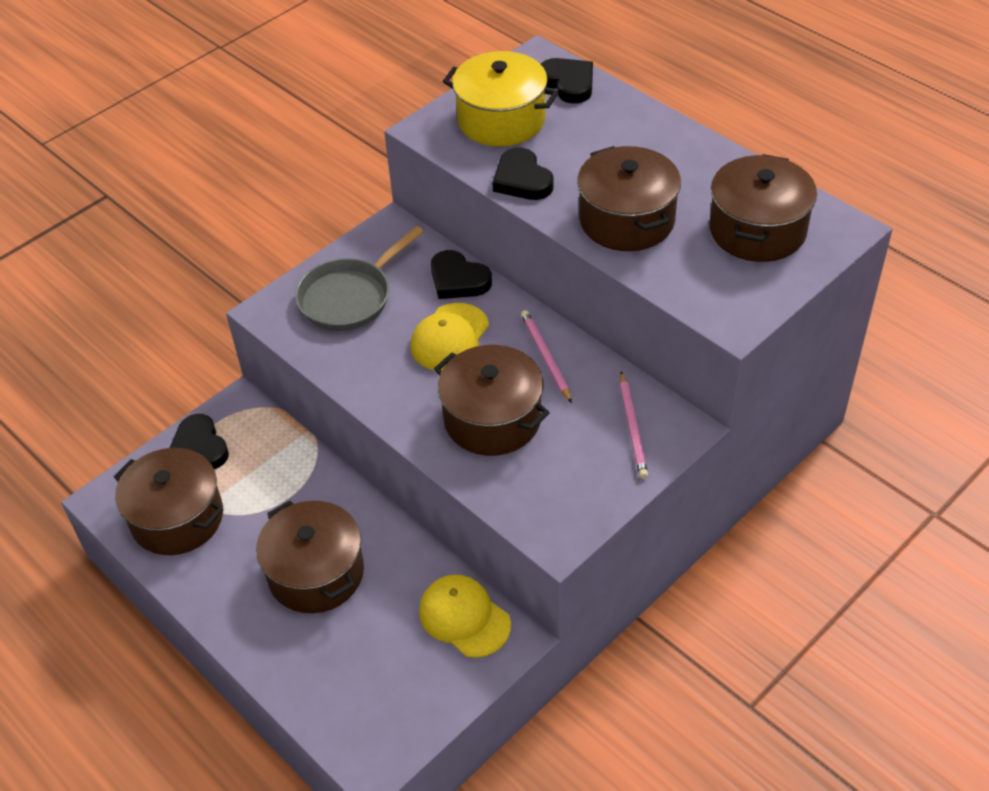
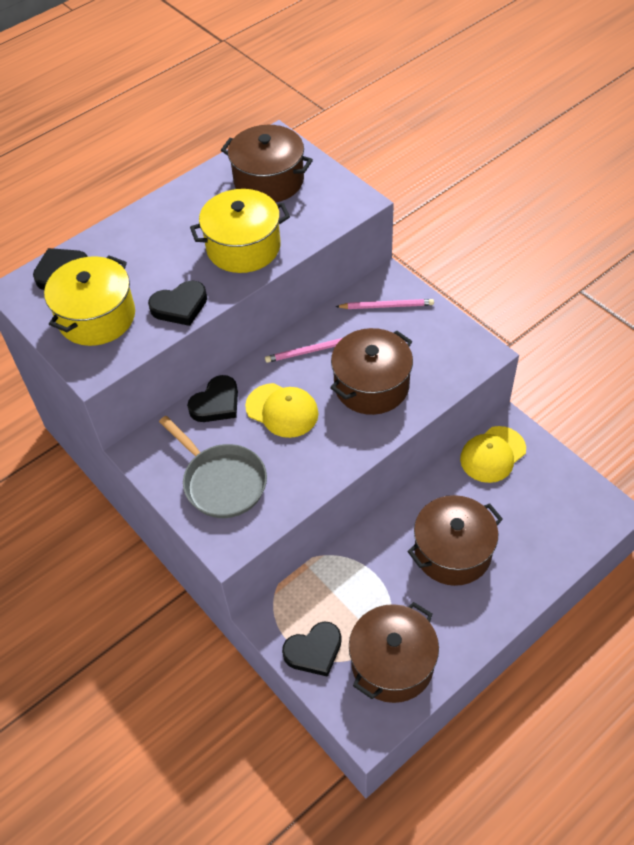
camera: 85 degrees left, 5 degrees up
brown pot [577,146,681,251] -> yellow pot [190,189,290,273]

